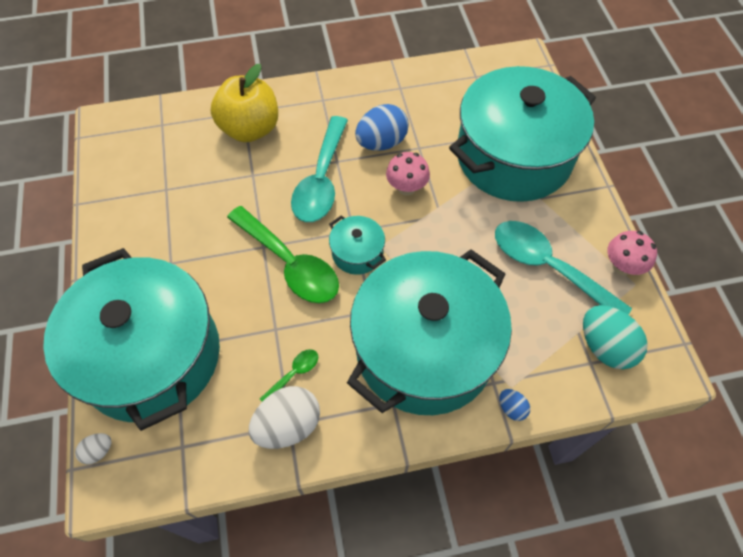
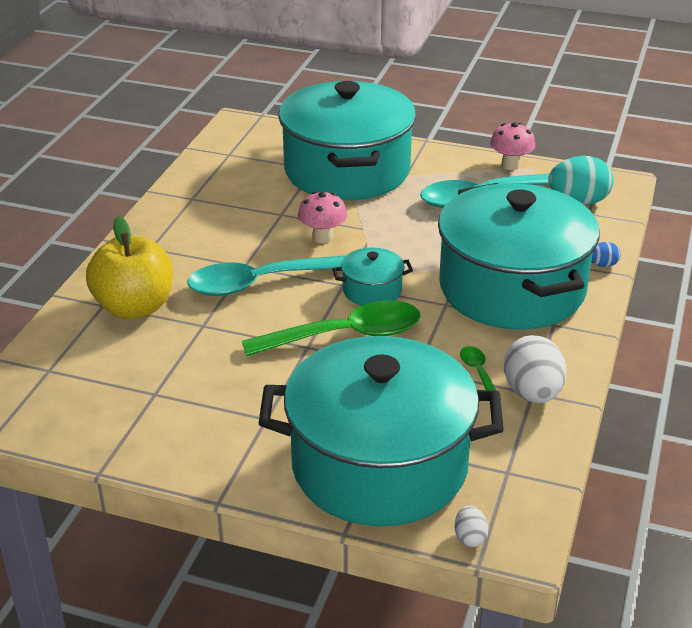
camera: 60 degrees left, 25 degrees down
turquoise spoon [291,116,348,222] -> turquoise spoon turned 120 degrees clockwise [187,255,346,296]
blue egg [355,104,409,151] -> none

